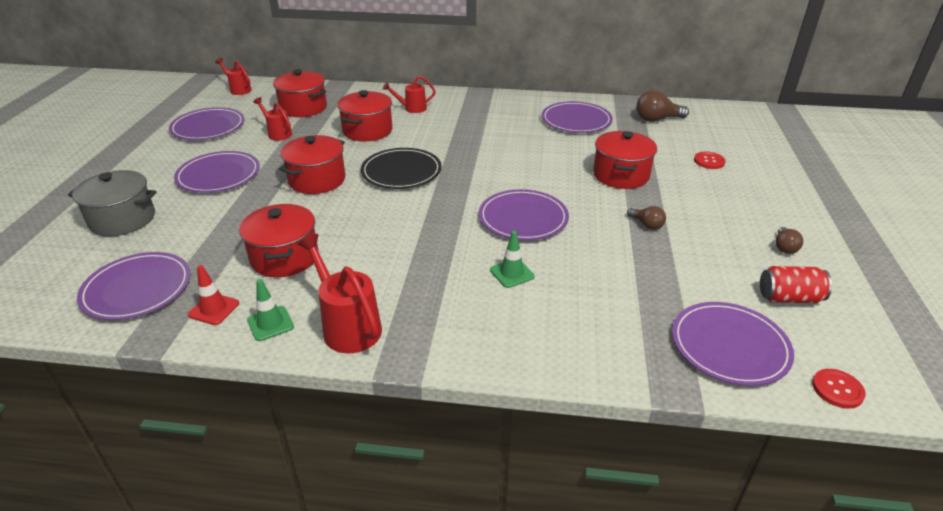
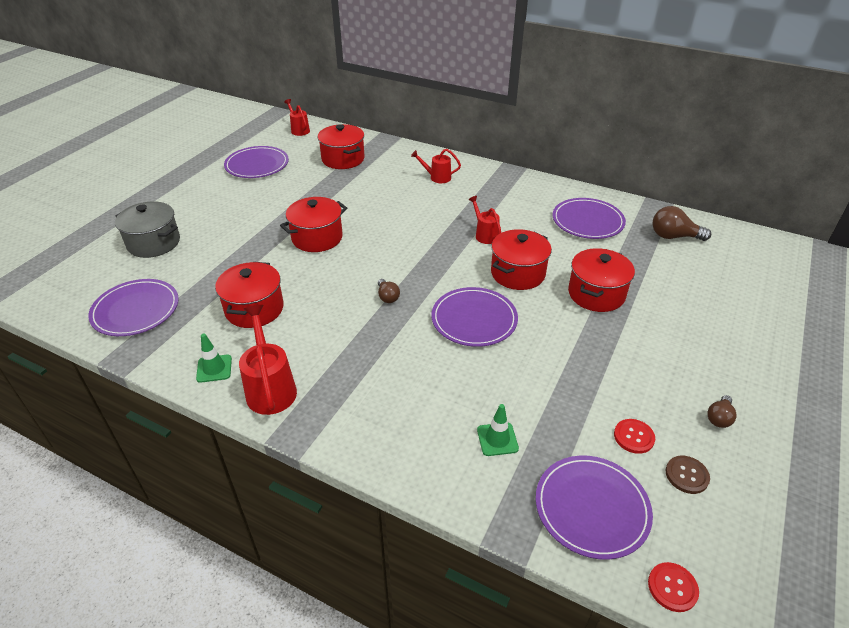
camera: 20 degrees right, 5 degrees up
purple plate [174,151,260,193] -> none
red traffic cone [188,265,239,325] -> none
red watering can [253,97,292,141] -> red watering can moved to [468,196,501,244]
red pot [337,90,392,142] -> red pot moved to [491,229,552,290]
black plate [361,148,442,189] -> none
green traffic cone [490,231,535,288] -> green traffic cone moved to [477,404,519,456]
brown light bulb [627,206,666,230] -> brown light bulb moved to [378,279,400,303]
red button [694,152,726,169] -> red button moved to [614,419,655,454]
red can [760,266,832,303] -> brown button [666,456,710,494]

